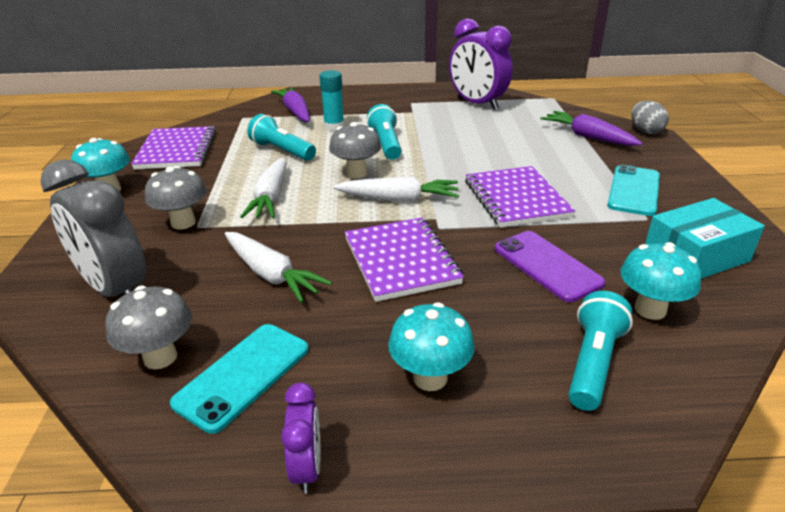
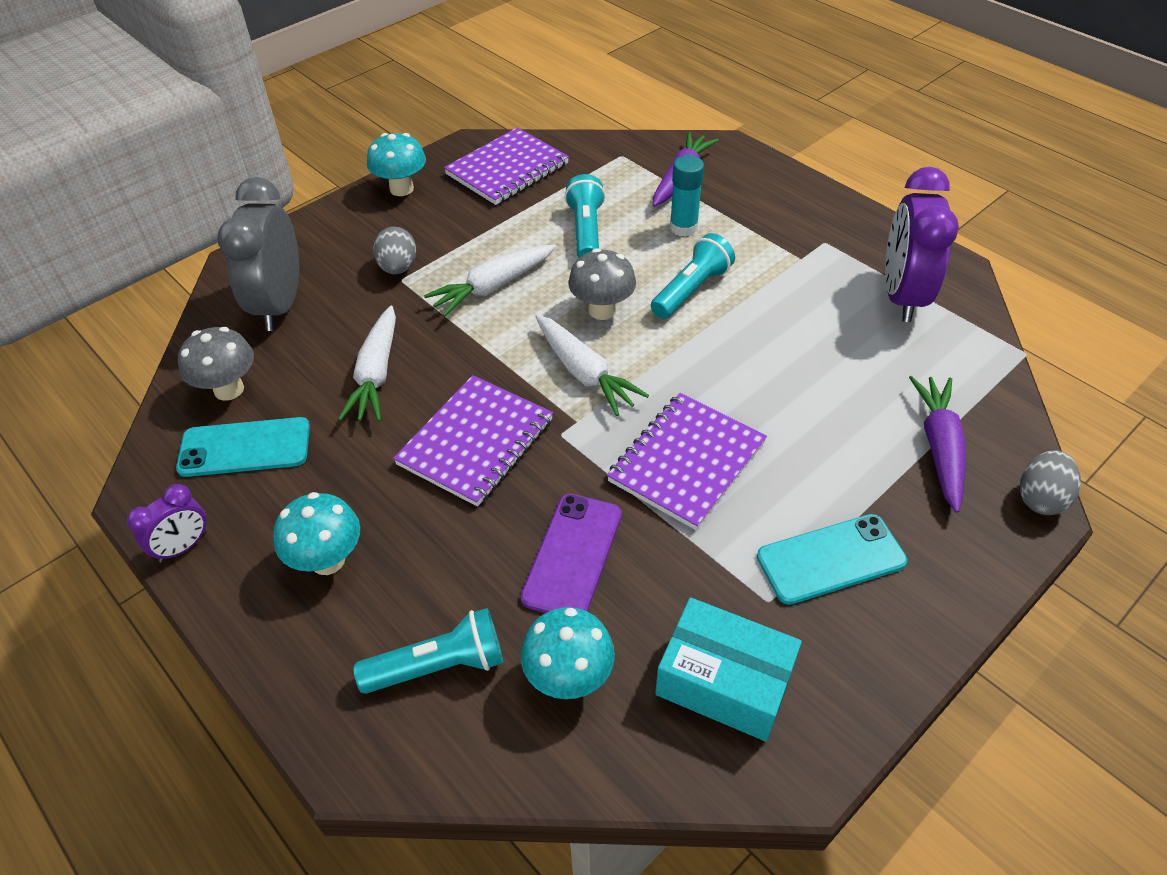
camera: 50 degrees right, 15 degrees up
grey mushroom [145,166,207,229] -> grey egg [373,227,416,274]

